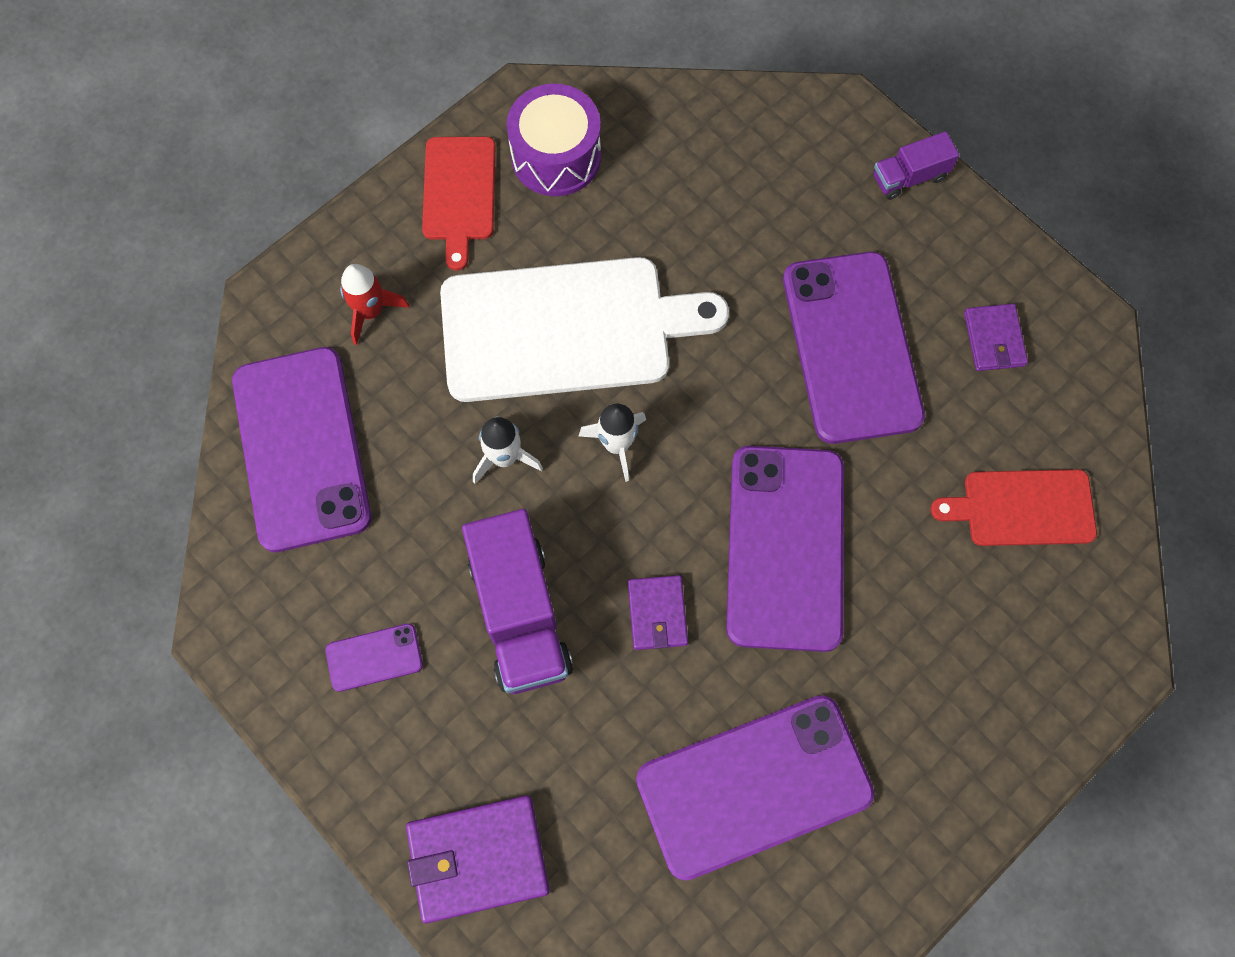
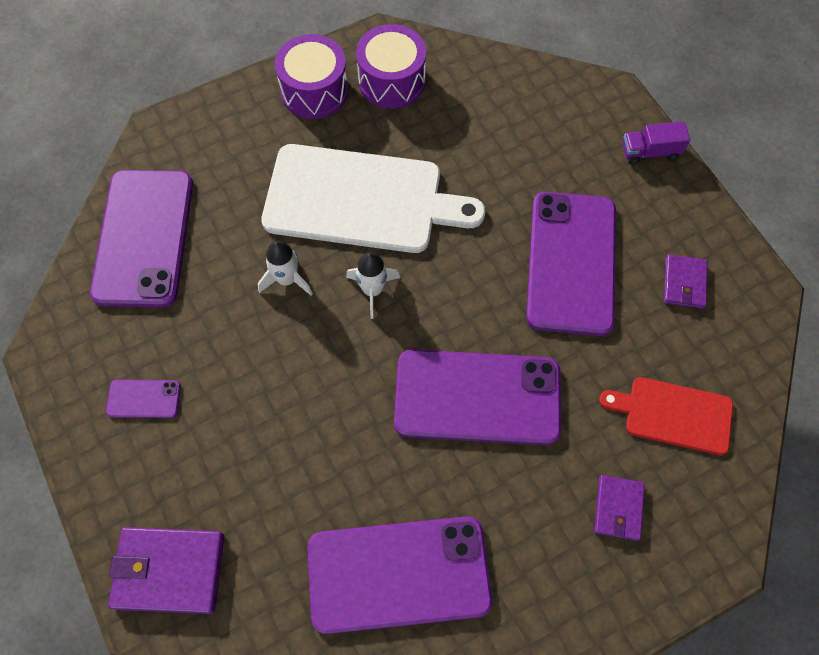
camera: 15 degrees right, 5 degrees down
red rocket [340,264,409,345] -> none
red cutting board [422,137,495,271] -> purple drum [275,34,348,119]
purple truck [462,509,573,694] -> none
purple wallet [628,575,688,650] -> purple wallet moved to [594,475,645,541]
purple phone [726,446,844,652] -> purple phone turned 75 degrees clockwise [394,349,561,445]

